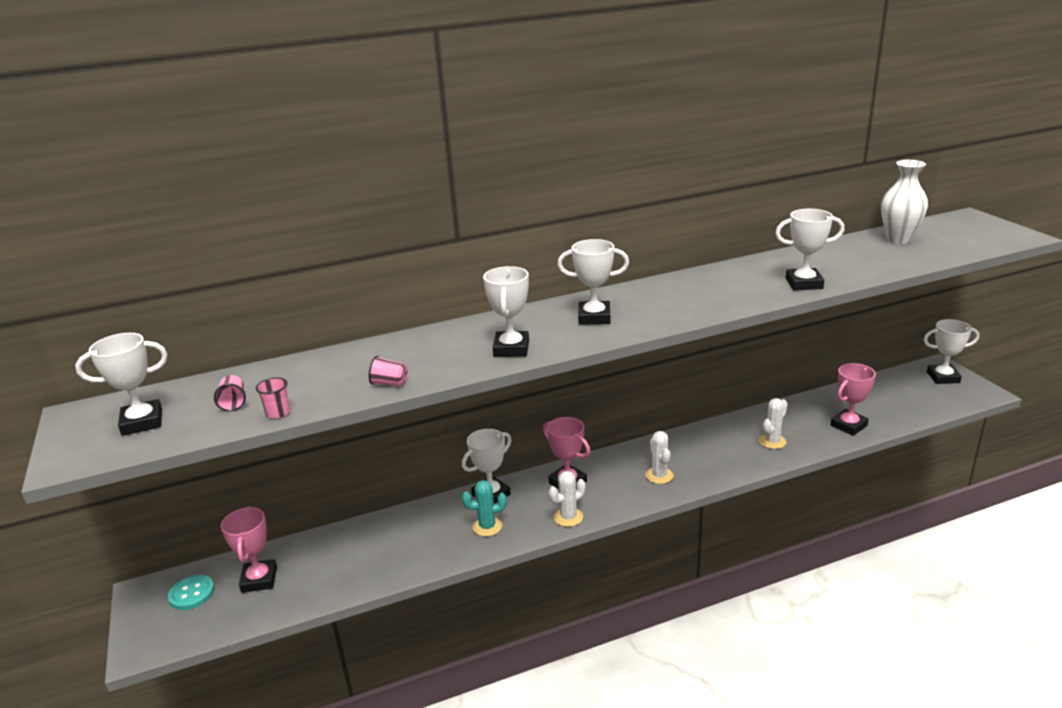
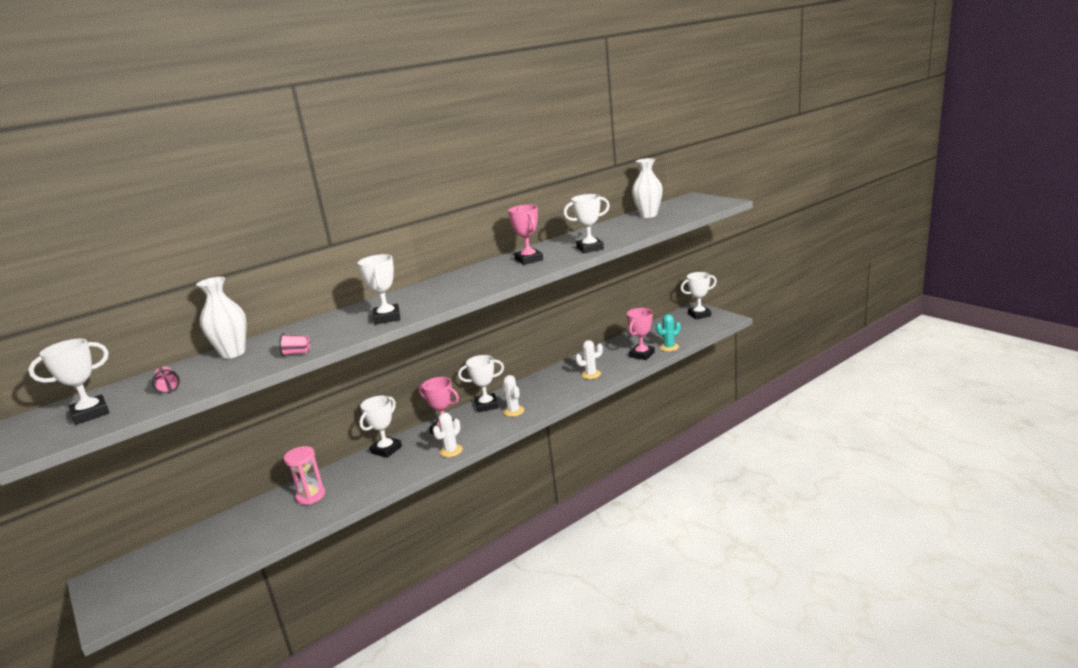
camera: 15 degrees left, 5 degrees down
turquoise button [168,575,215,610] -> none
pink trophy [220,507,277,593] -> pink trophy moved to [508,205,543,265]
pink cup [256,377,290,419] -> none
turquoise cactus [462,480,507,536] -> turquoise cactus moved to [656,314,681,351]
white trophy [558,239,629,325] -> white trophy moved to [458,355,504,412]
white cactus [759,398,788,449] -> white cactus turned 45 degrees clockwise [575,340,603,379]
none -> white vase [196,277,246,359]
none -> pink hourglass [284,446,325,505]

